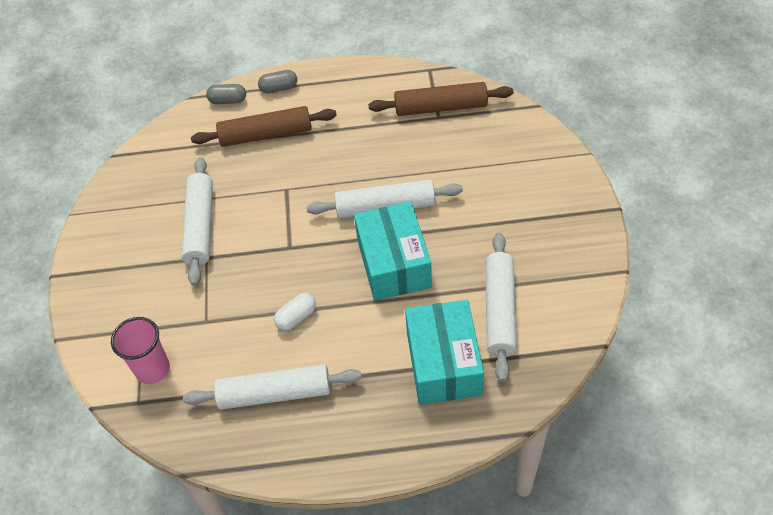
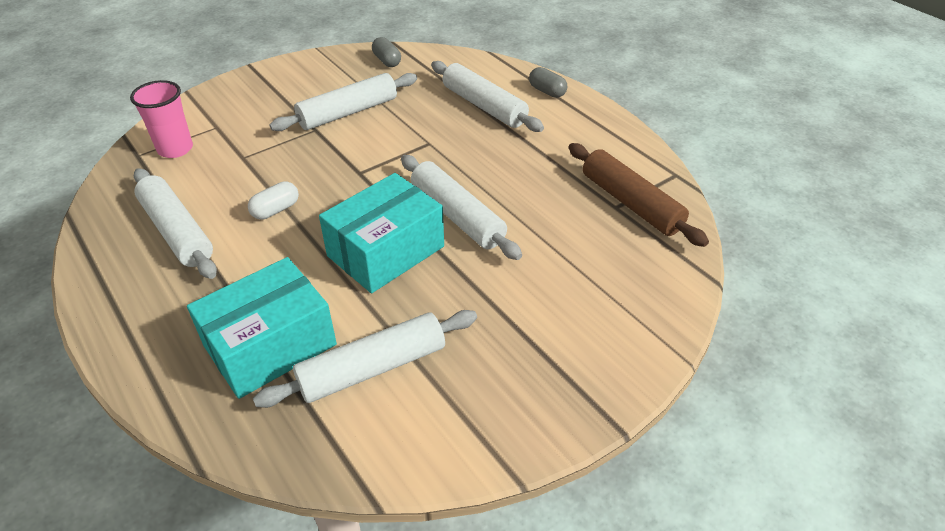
camera: 55 degrees right, 10 degrees down
brown rolling pin [191,106,337,147] -> white rolling pin [431,61,544,132]
grey capsule [206,84,246,104] -> grey capsule moved to [372,37,401,67]
white capsule [274,293,316,331] -> white capsule turned 60 degrees counterclockwise [248,181,299,220]

